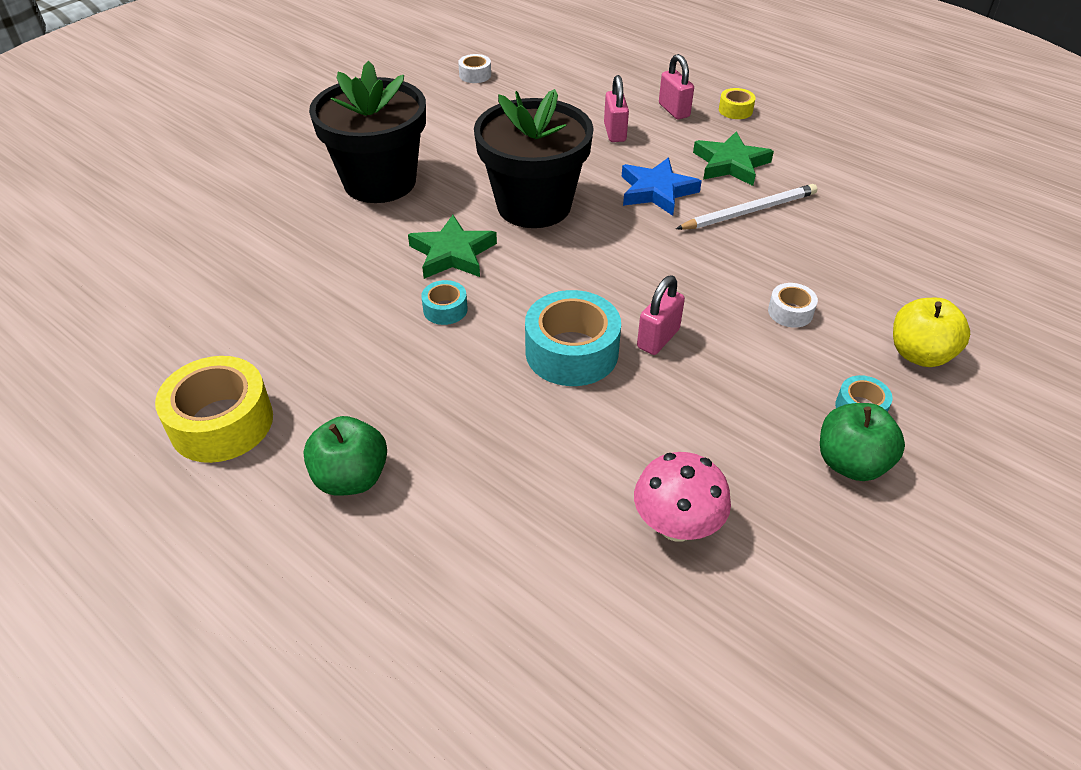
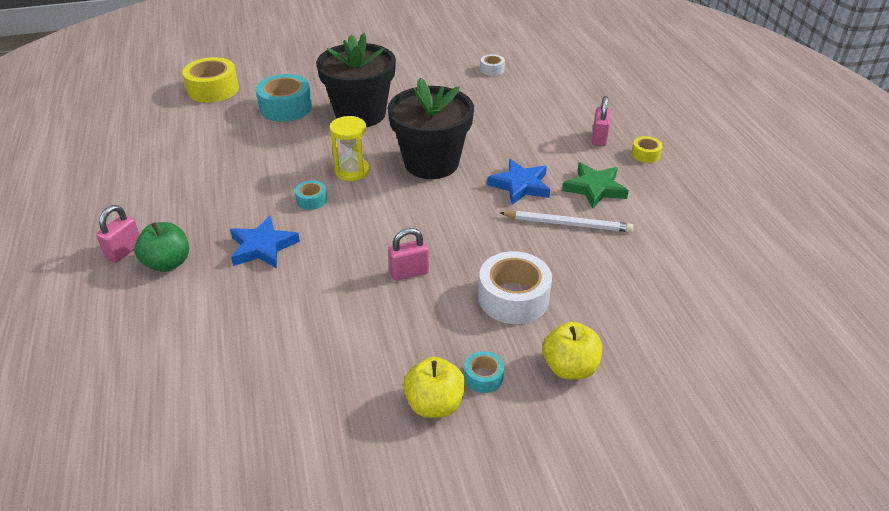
camera: 35 degrees right, 5 degrees down
yellow tape [155,356,273,463] -> yellow tape moved to [182,57,239,103]
green star [408,215,497,279] -> yellow hourglass [330,116,370,181]
turquoise tape [525,290,621,386] -> turquoise tape moved to [256,74,312,122]
pink padlock [604,75,629,142] -> pink padlock moved to [96,205,140,263]
pink mushroom [634,452,731,542] -> none
white tape [768,283,818,328] -> white tape [479,251,552,324], size x2.01
green apple [820,403,905,481] -> yellow apple [403,357,466,418]
none -> blue star [230,215,300,269]

